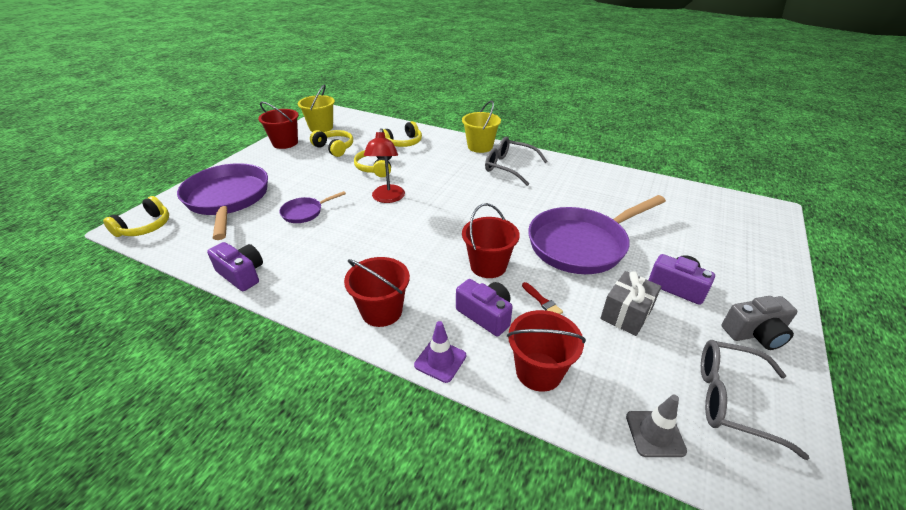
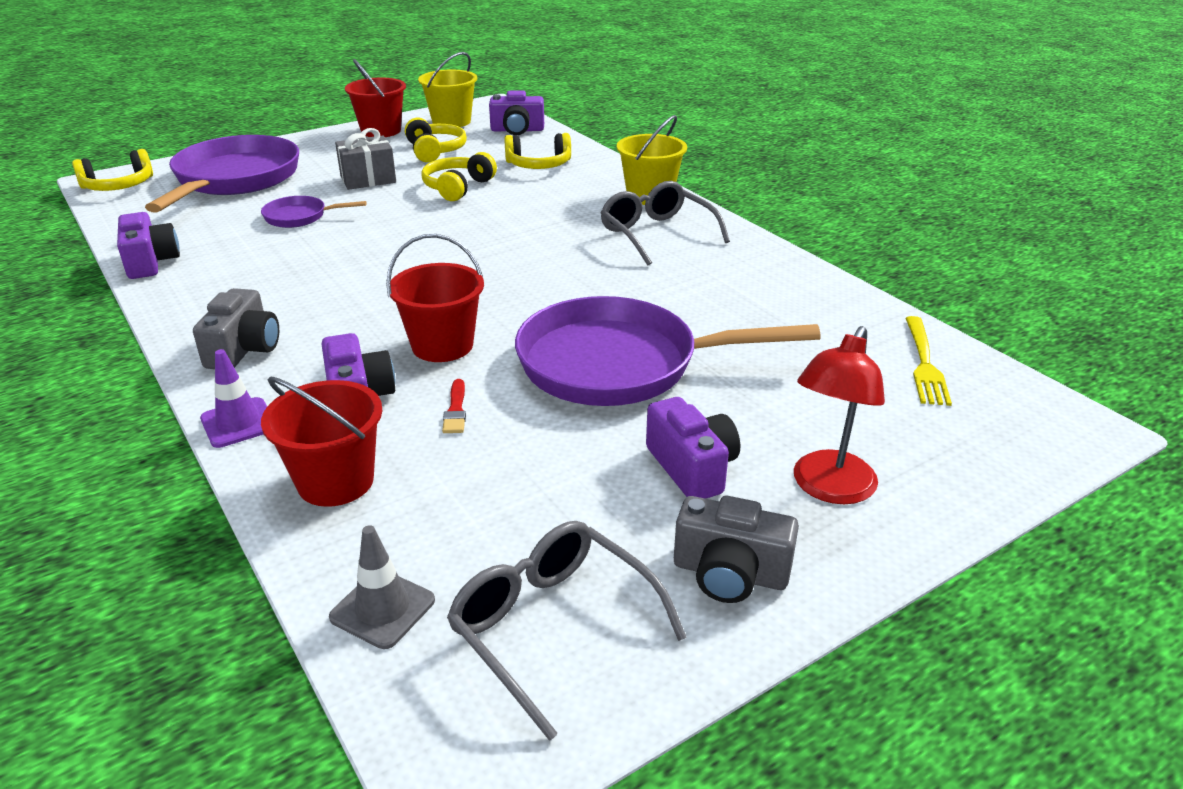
camera: 30 degrees right, 5 degrees down
red bucket [344,257,410,327] -> grey camera [193,288,279,369]
red lamp [364,128,405,203] -> red lamp moved to [794,326,885,504]
grey gift [600,271,661,336] -> grey gift moved to [335,128,396,190]
none -> purple camera [489,90,544,135]
none -> yellow fork [906,316,952,406]

